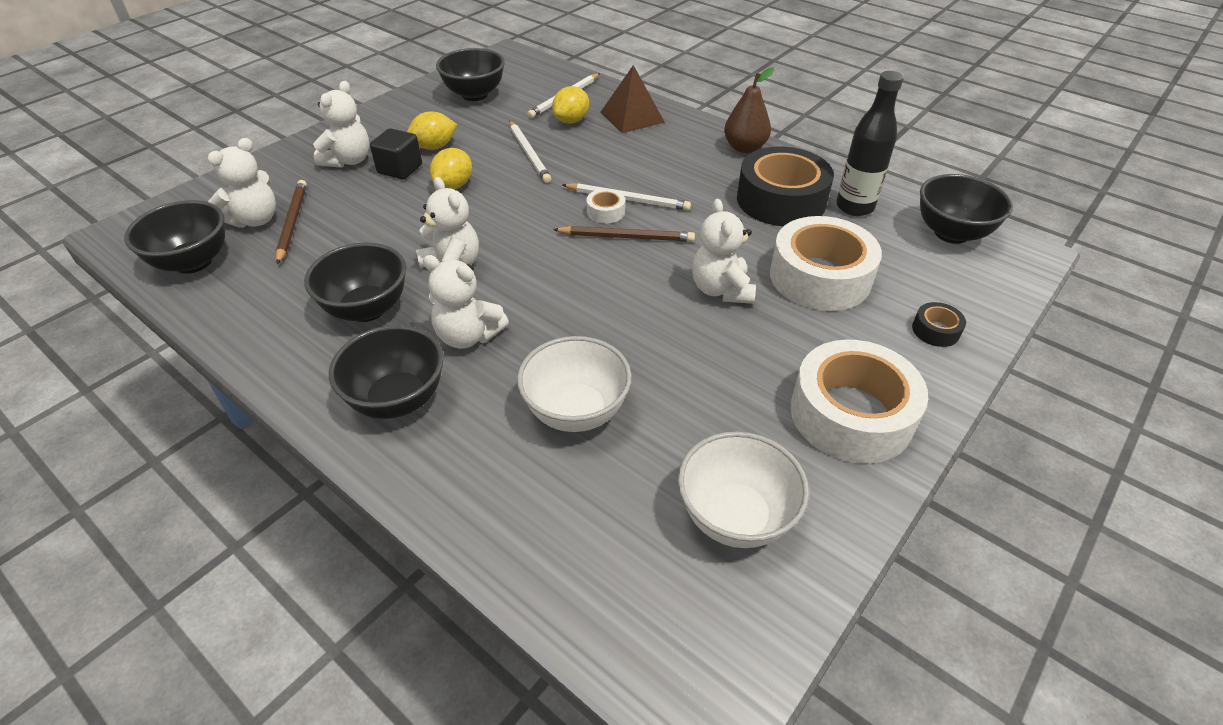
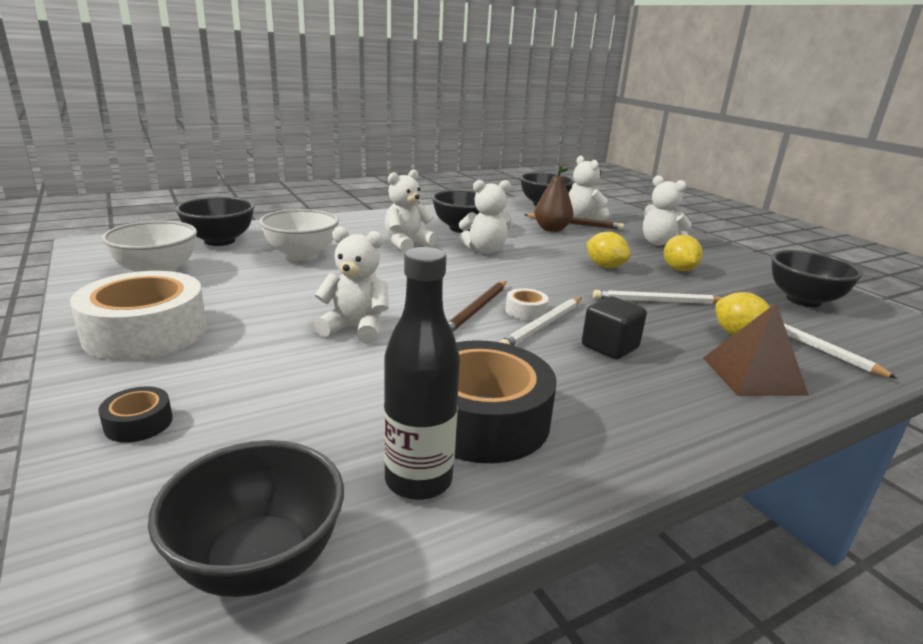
camera: 110 degrees right, 20 degrees down
black bowl [329,325,444,419] -> black bowl moved to [175,197,254,246]
black cube [370,128,422,179] -> black cube moved to [582,296,647,359]
brown pear [724,67,774,153] -> brown pear moved to [534,165,573,232]
white tape [770,216,882,311] -> none

